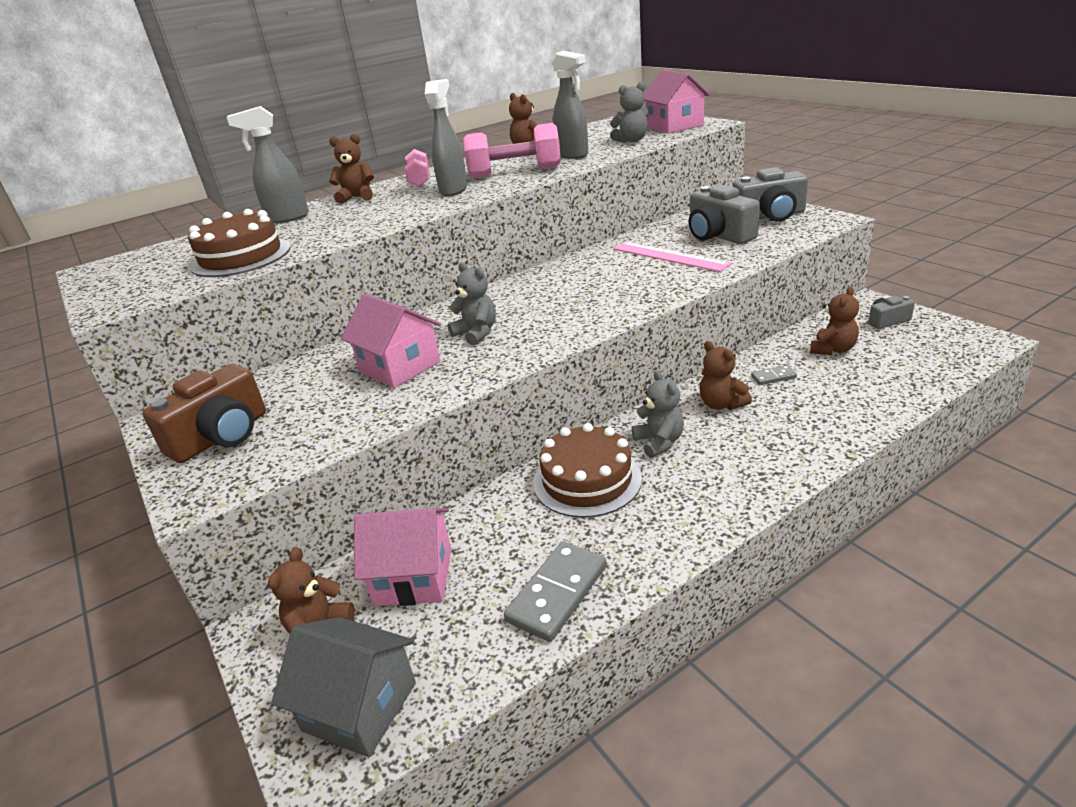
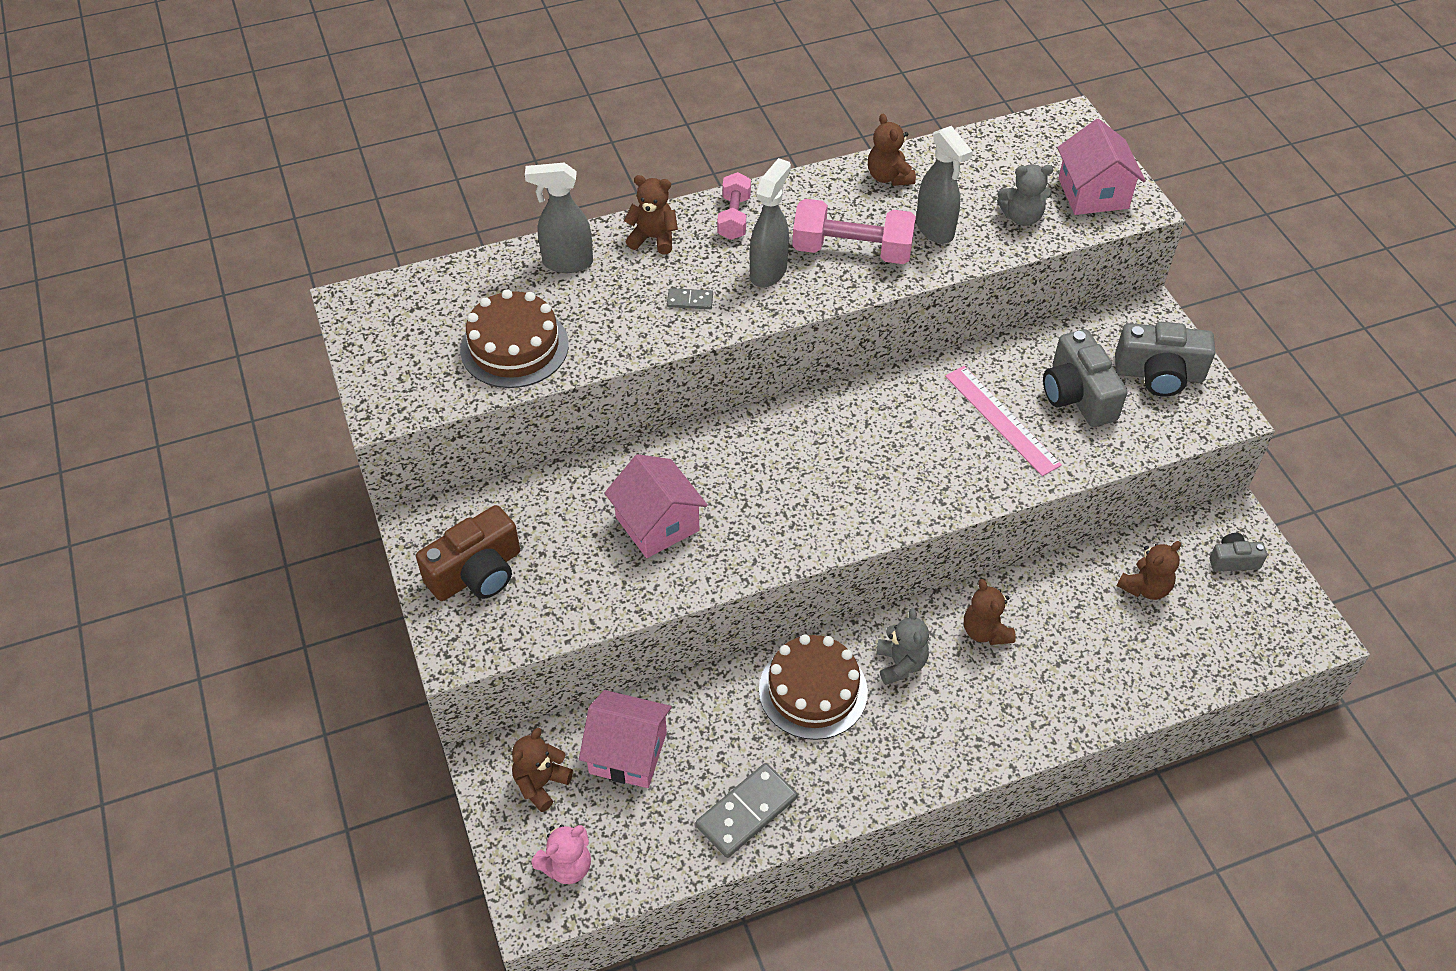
camera: 10 degrees right, 20 degrees up
grey house [271,617,416,757] -> pink teddy bear [531,825,591,884]
grey teddy bear [448,262,496,345] -> none
grey domino [751,365,797,385] -> grey domino moved to [667,288,713,309]

